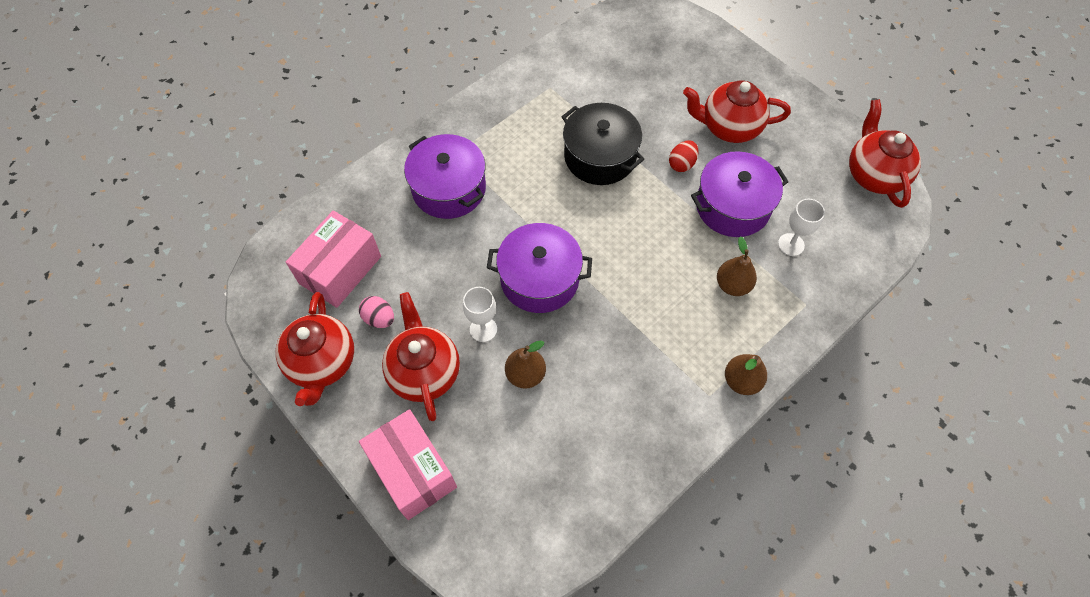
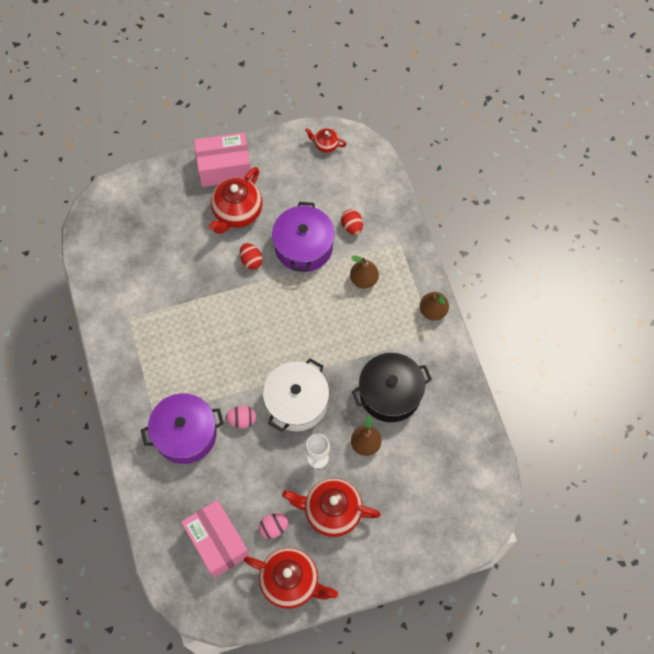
camera: 65 degrees left, 5 degrees up
pink box [359,409,457,520] -> pink box moved to [194,132,252,187]
purple pot [487,223,592,313] -> white pot [263,358,329,432]
black pot [562,103,644,185] -> black pot moved to [352,353,432,422]
white goblet [778,199,825,256] -> red egg [341,209,363,235]
red teapot [849,99,921,208] -> red teapot [305,128,347,153], size x0.50
none -> pink egg [226,406,256,428]

